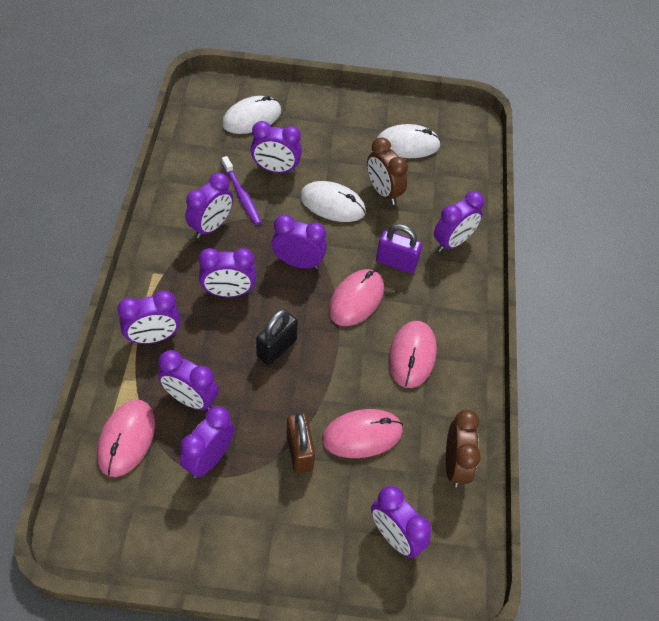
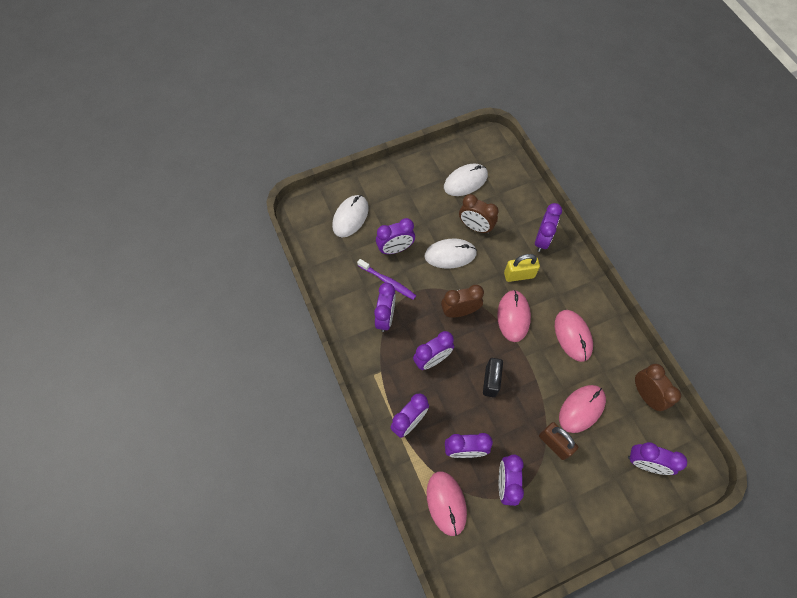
camera: 25 degrees left, 10 degrees up
purple clock [271,214,327,269] -> brown clock [441,284,484,317]
purple padlock [376,224,422,274] -> yellow padlock [504,254,540,282]

